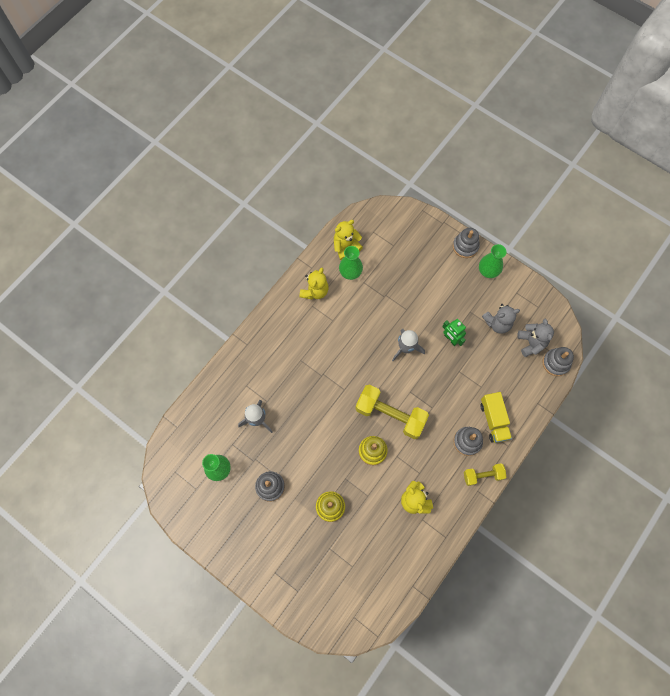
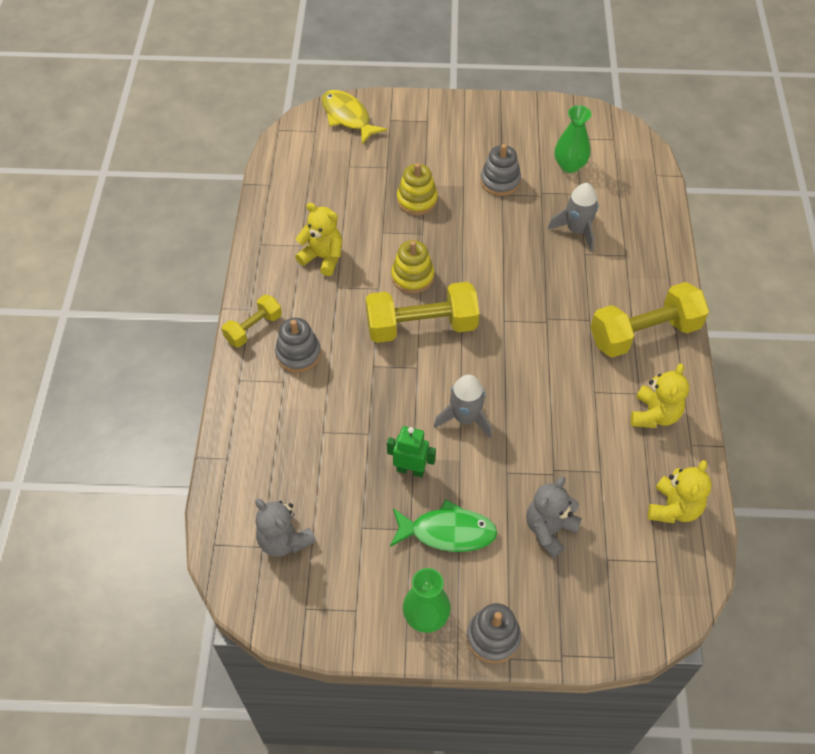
camera: 145 degrees right, 15 degrees down
yellow teddy bear [299,268,329,300] -> yellow teddy bear turned 150 degrees counterclockwise [631,364,689,428]
green vase [339,246,363,280] -> none
yellow truck [480,392,512,443] -> none
grey teddy bear [482,304,520,334] -> grey teddy bear moved to [526,477,582,558]
grey stacking toy [543,347,574,376] -> none
none -> yellow fish [322,90,387,144]
none -> green fish [390,500,498,552]
none -> yellow dumbbell [591,282,709,358]

